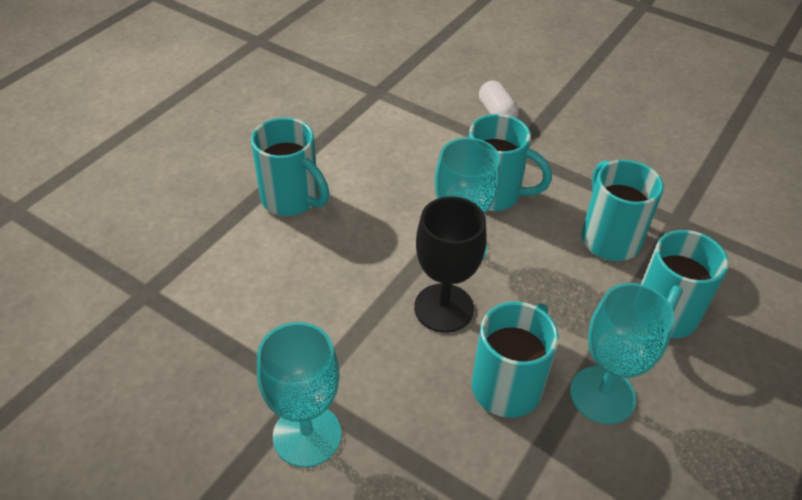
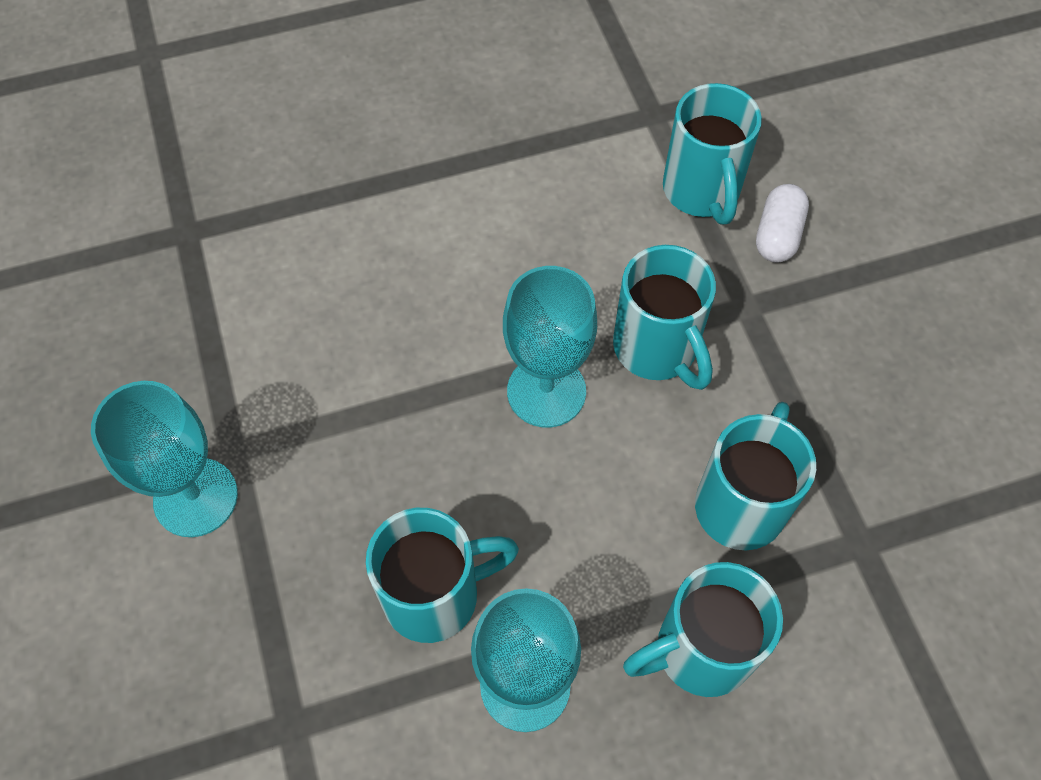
camera: 40 degrees right, 15 degrees up
turquoise mug [251,117,330,216] -> turquoise mug moved to [663,83,762,225]
black goblet [414,196,487,333] -> none

